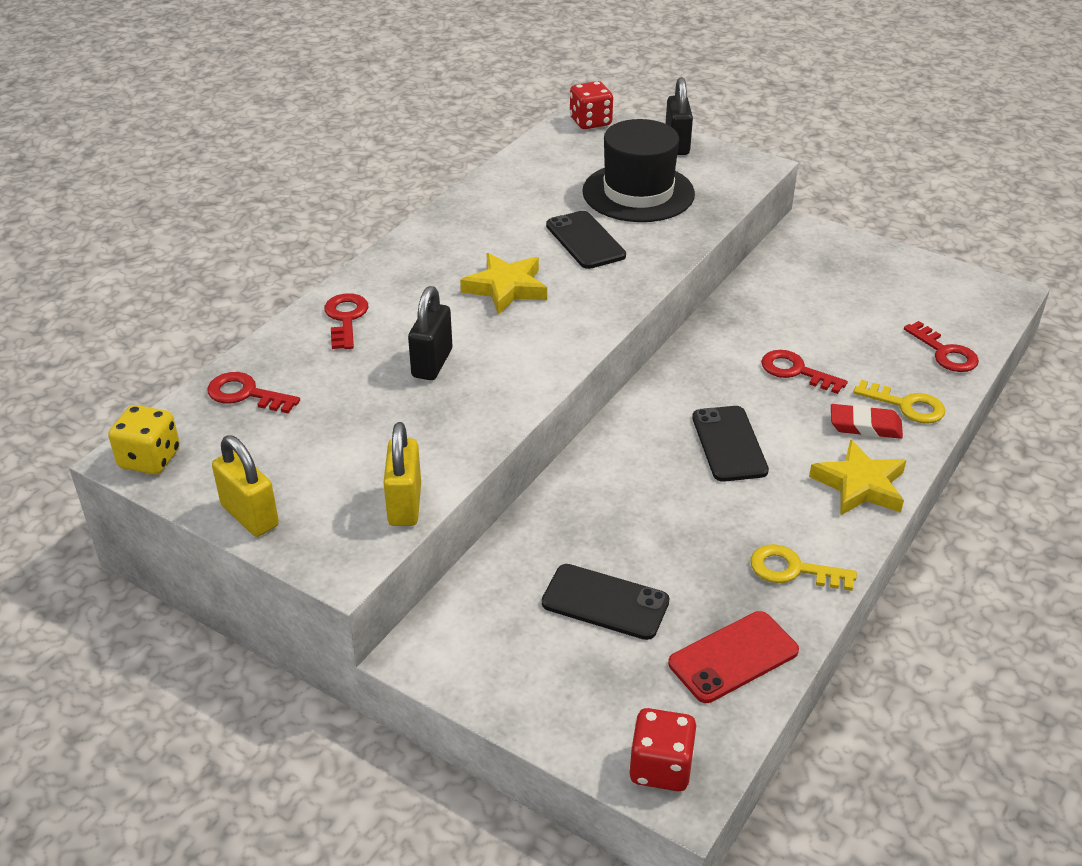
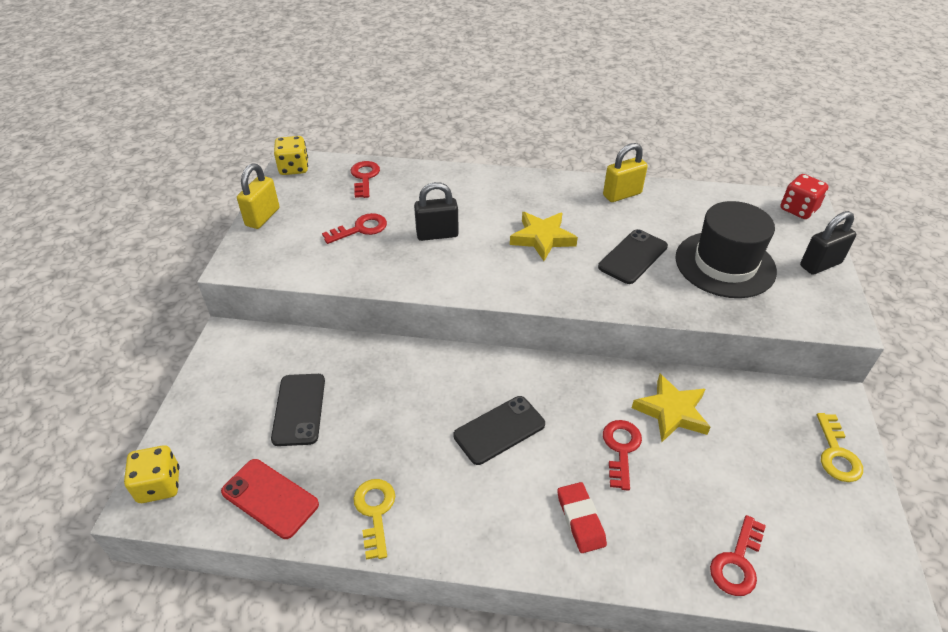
camera: 65 degrees right, 5 degrees up
red key [324,293,368,349] -> red key moved to [322,213,387,244]
yellow padlock [383,422,421,526] -> yellow padlock moved to [603,143,648,202]
red dice [629,708,696,791] -> yellow dice [124,445,180,503]
yellow star [809,439,906,515] -> yellow star moved to [632,374,711,442]
yellow key [853,380,945,423] -> yellow key moved to [817,413,863,482]

